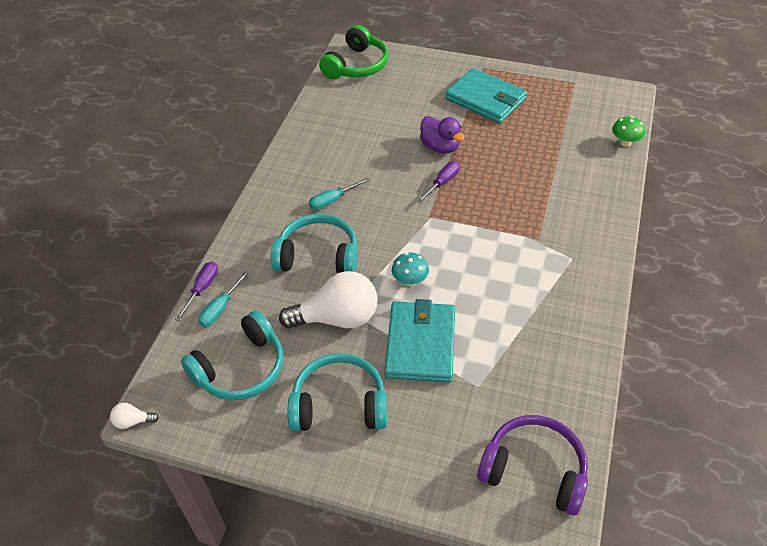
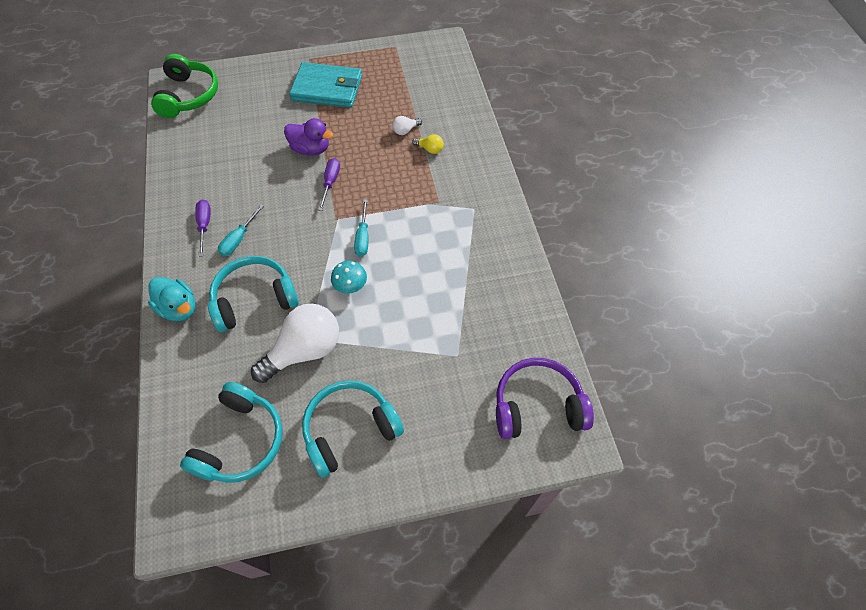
camera: 30 degrees left, 10 degrees up
white light bulb [110,403,159,429] -> white light bulb moved to [392,116,422,135]
purple screwdriver [175,261,218,321] -> purple screwdriver moved to [195,200,211,257]
turquoise screwdriver [198,270,250,327] -> turquoise screwdriver moved to [354,199,369,257]
turquoise wallet [385,299,455,383] -> none
green mushroom [612,116,645,147] -> none
none -> turquoise duck [148,277,196,321]
none -> yellow light bulb [412,134,444,154]

